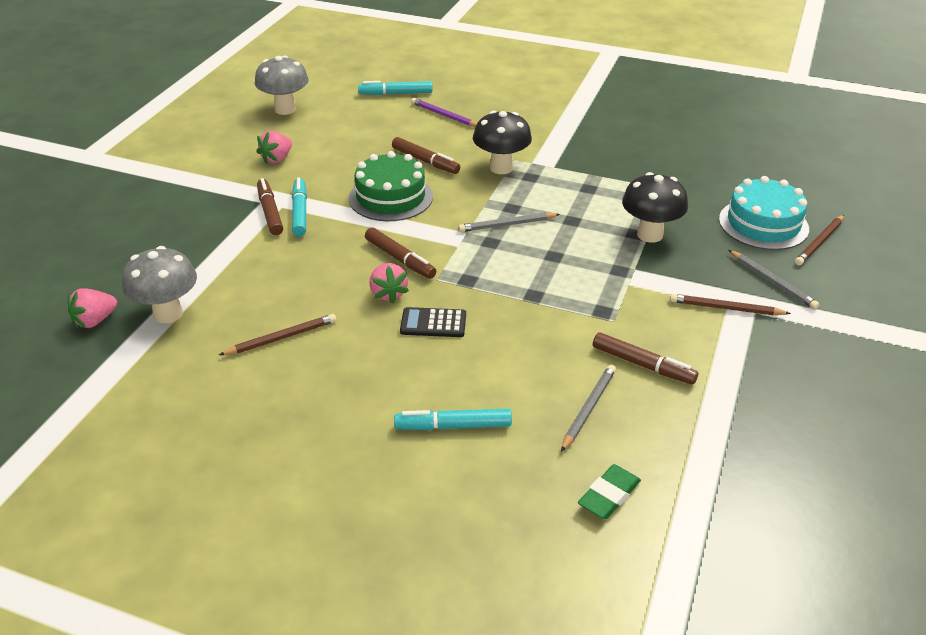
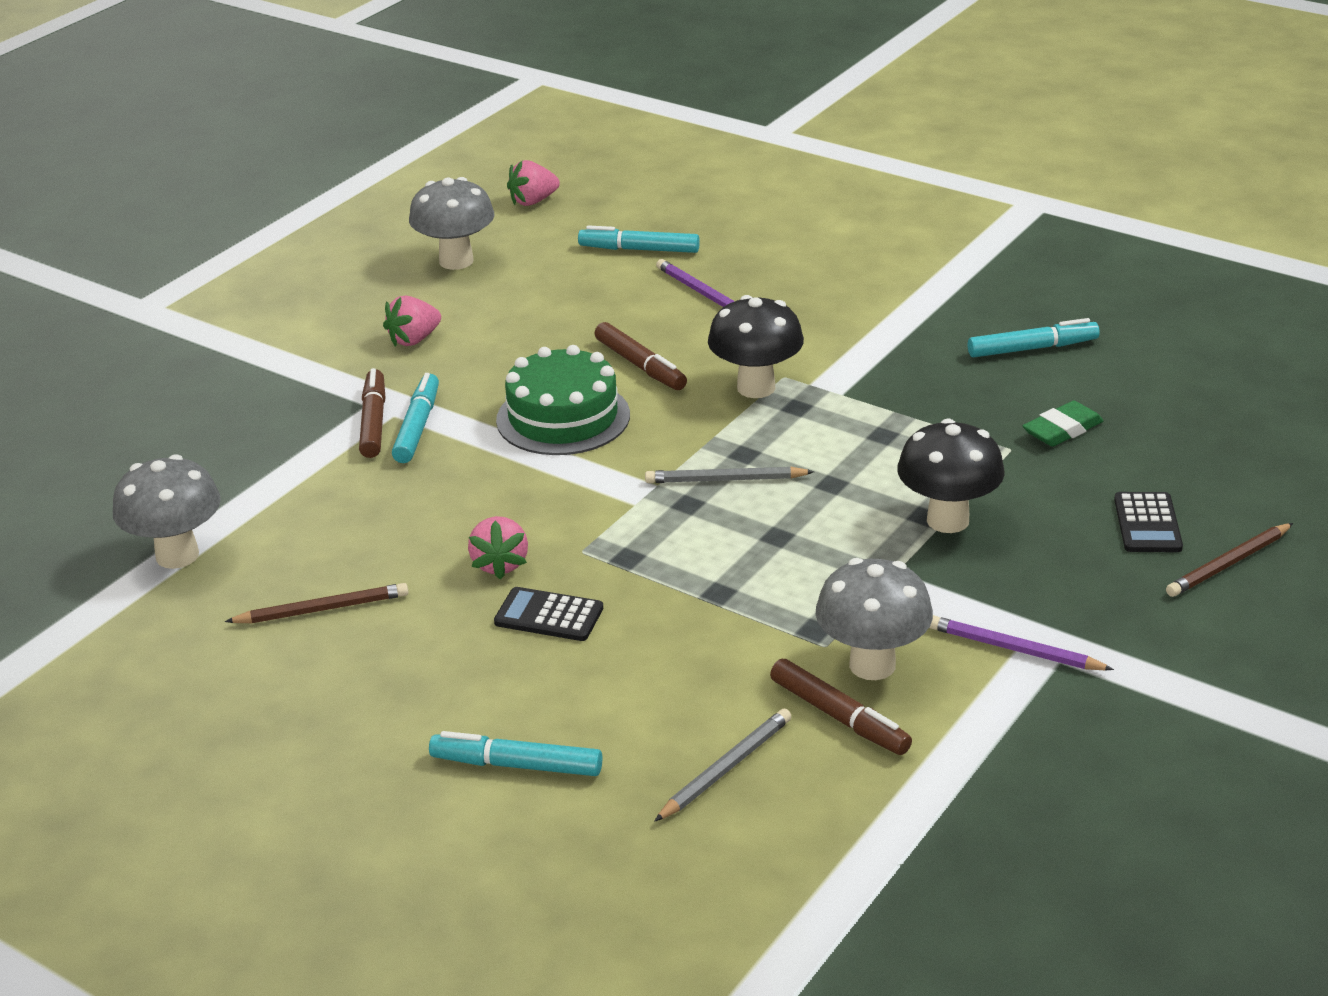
camera: 15 degrees right, 5 degrees down
pink strawberry [68,288,117,328] -> pink strawberry moved to [507,160,560,206]
brown marker [365,228,436,279] -> none
green eraser [578,464,641,519] -> green eraser moved to [1023,401,1103,447]
brown pencil [670,294,791,315] -> purple pencil [929,615,1114,670]
turquoise cake [719,176,809,250] -> black calculator [1114,492,1183,552]
grey pencil [729,250,819,310] -> none
none -> grey mushroom [816,558,933,680]
none -> turquoise marker [968,318,1100,358]

